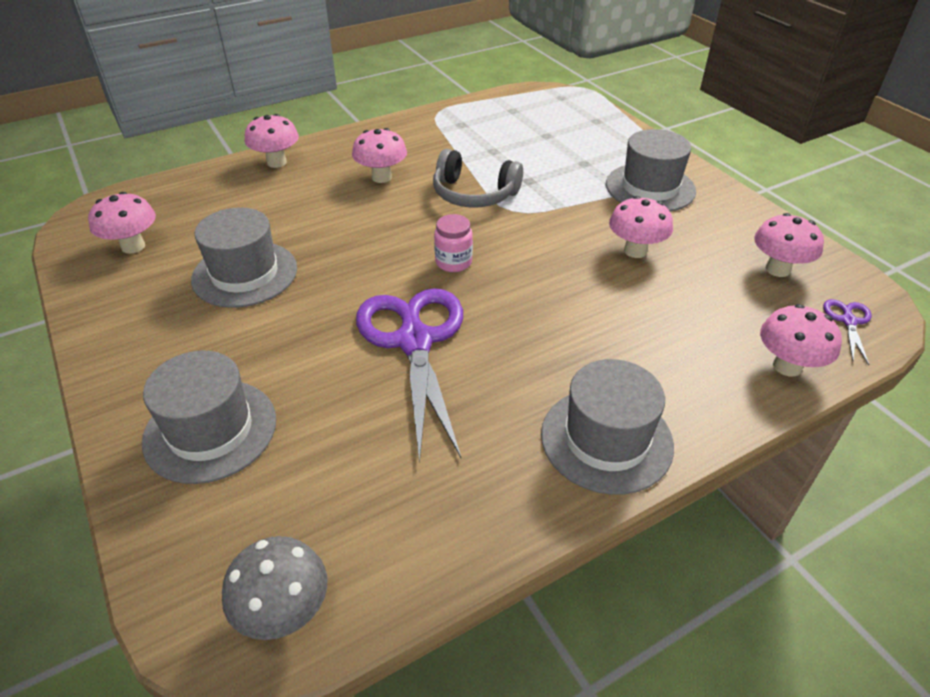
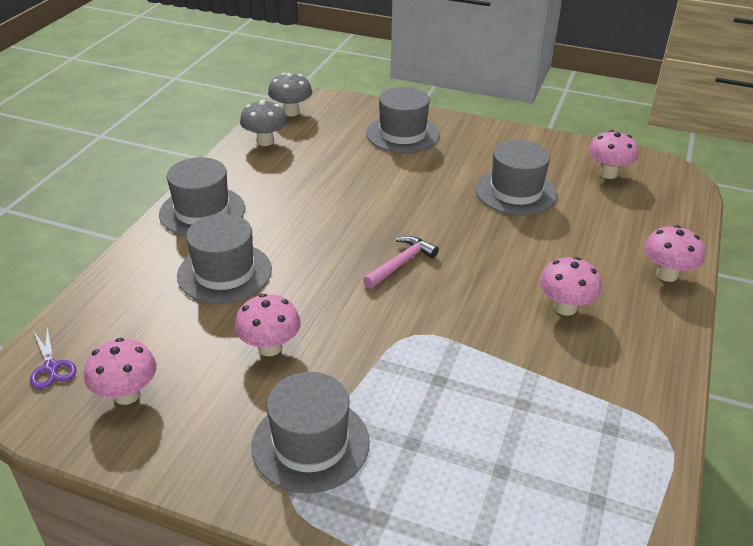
camera: 140 degrees right, 5 degrees down
purple scissors [356,288,463,463] -> none
grey headphones [433,149,523,208] -> none
pink jar [434,214,473,272] -> pink hammer [363,236,439,289]
pink mushroom [760,304,842,377] -> none
none -> grey hat [177,214,272,304]
none -> grey mushroom [240,100,287,146]

